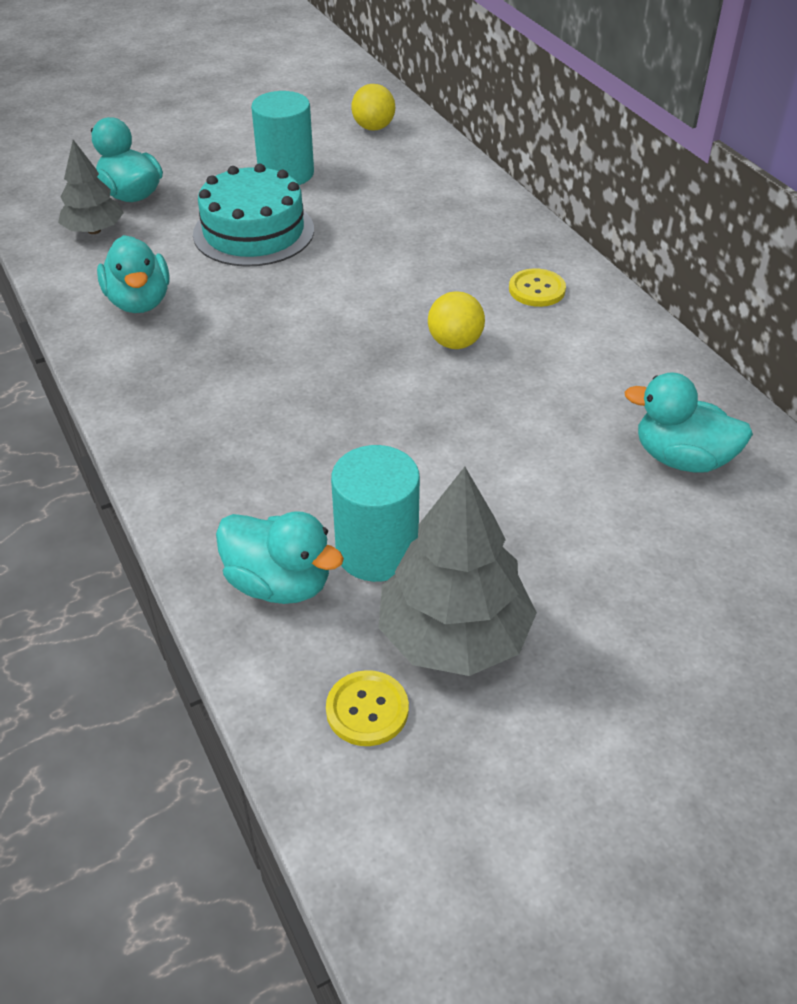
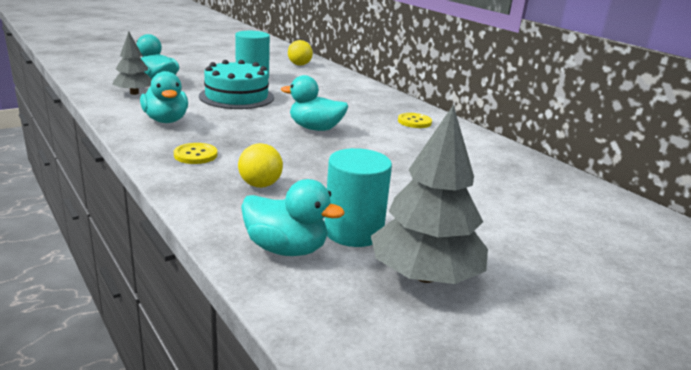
camera: 10 degrees left, 20 degrees down
yellow button [326,670,409,746] -> yellow button moved to [174,143,218,164]
yellow ball [428,291,485,349] -> yellow ball moved to [238,143,283,188]
turquoise duck [624,372,753,473] -> turquoise duck moved to [281,75,348,131]

